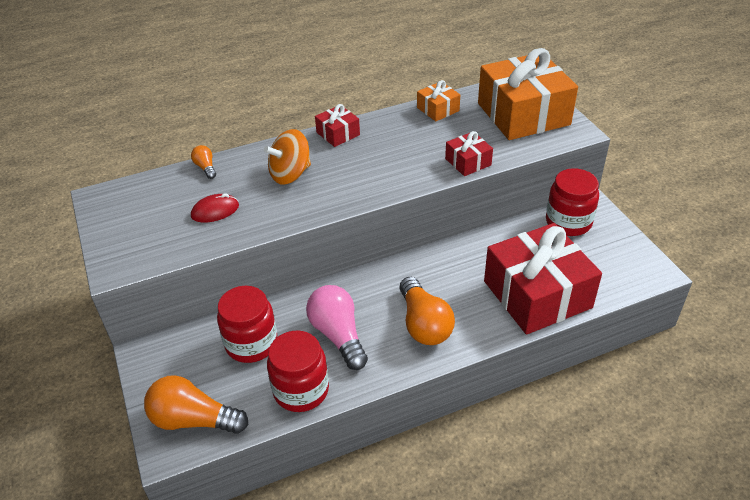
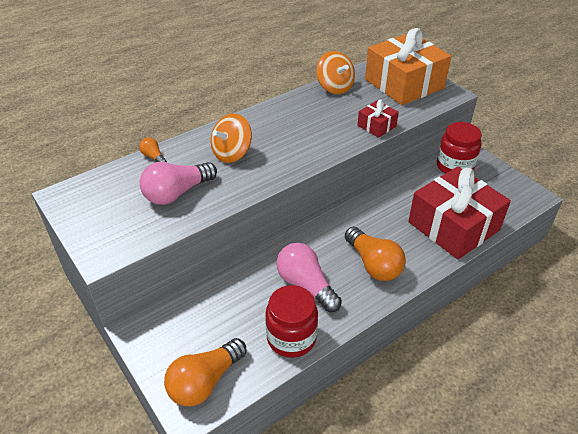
camera: 15 degrees left, 0 degrees up
orange light bulb [144,375,248,434] -> orange light bulb turned 45 degrees counterclockwise [164,338,247,406]
red mouse [191,193,239,223] -> pink light bulb [140,162,217,205]
red jar [217,286,278,363] -> none
red gift [315,104,360,147] -> none
orange gift [417,80,460,121] -> orange spinning top [316,51,355,94]

